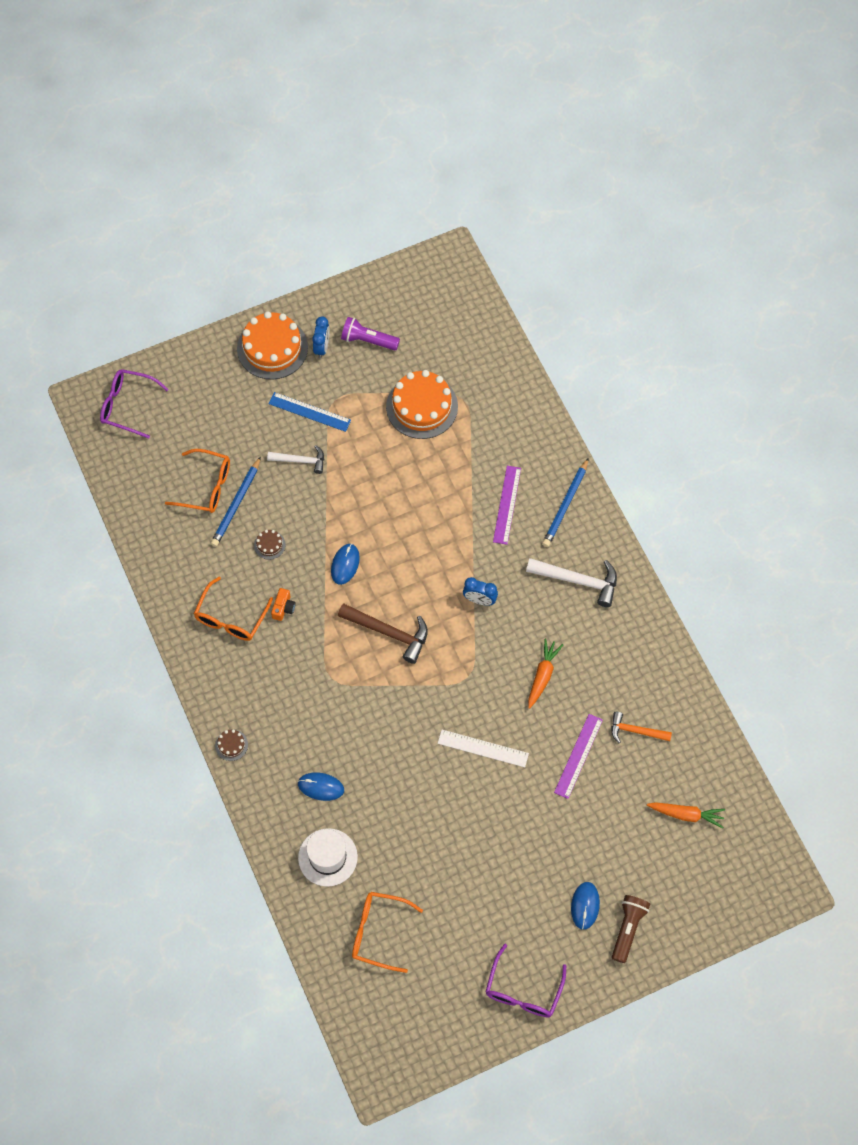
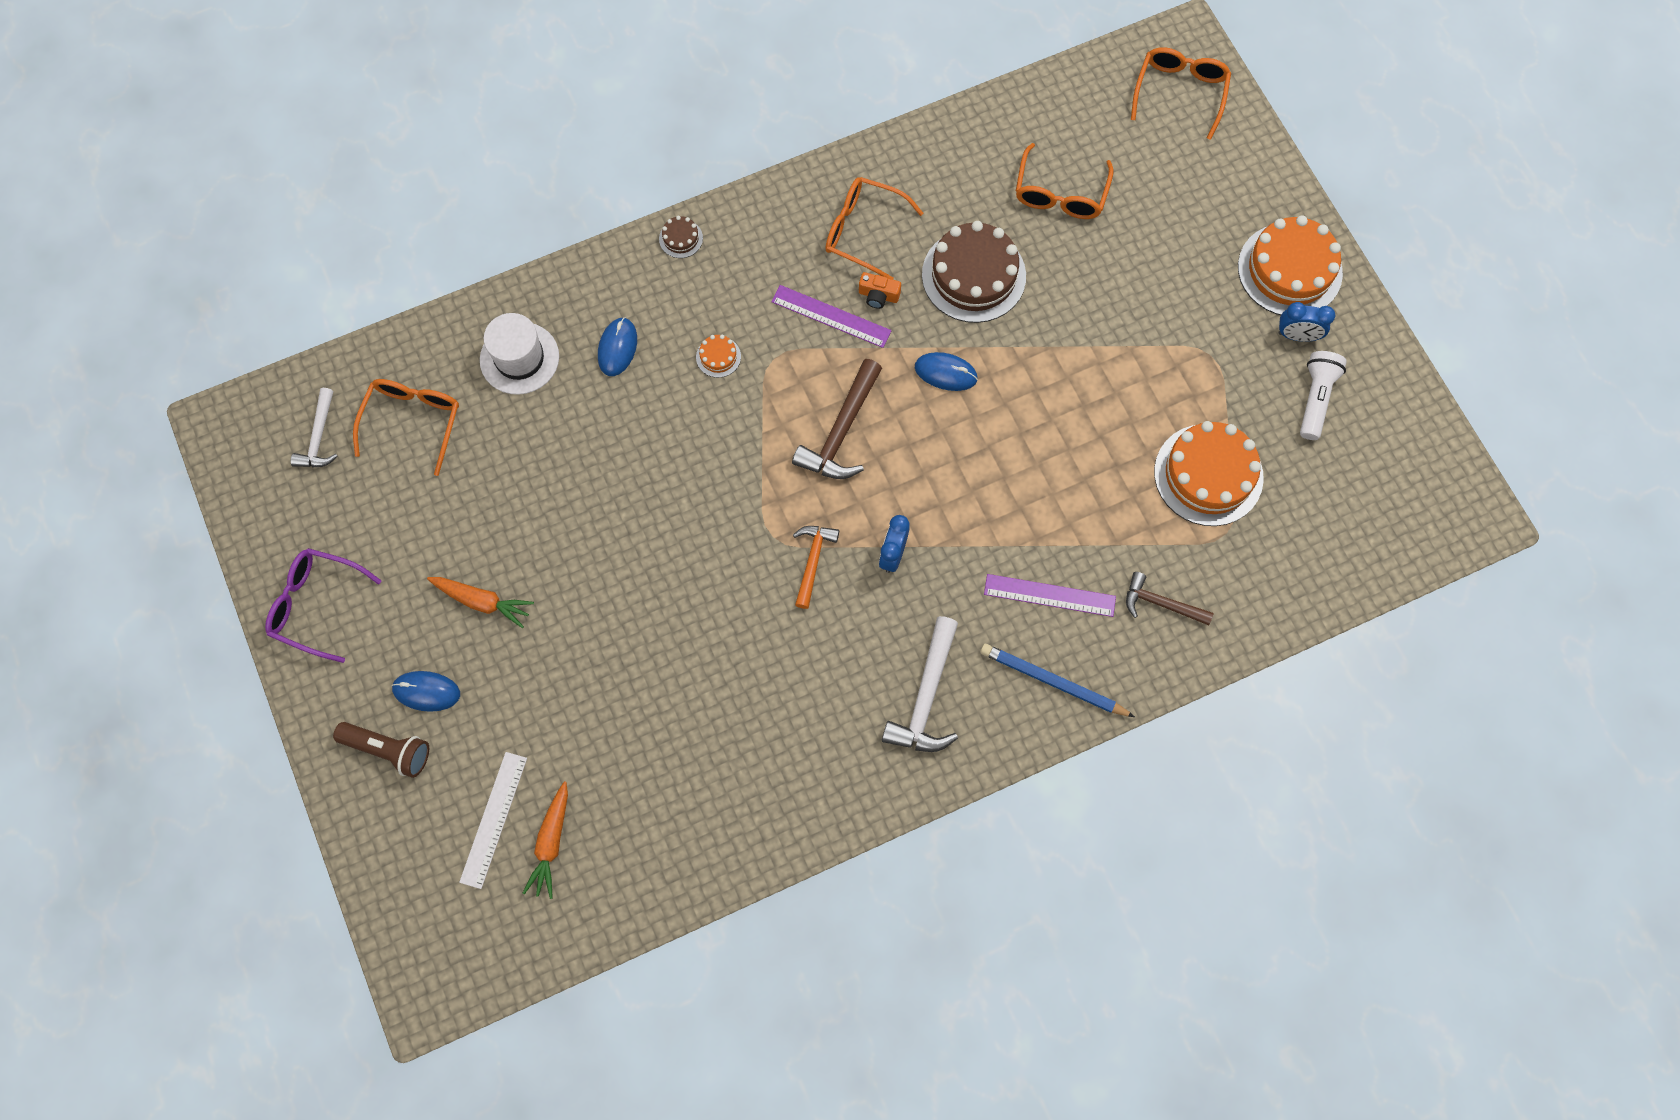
camera: 90 degrees right, 5 degrees up
purple glasses [100,369,169,439] -> orange glasses [1131,47,1231,140]
blue pencil [211,456,261,547] -> none
brown cake [254,530,286,560] -> brown cake [922,221,1026,323], size x2.35
white hammer [267,445,324,474] -> white hammer moved to [291,388,338,468]
blue ruler [269,392,351,432] -> none
purple flashlight [341,317,400,351] -> white flashlight [1300,351,1347,440]
white ruler [438,730,529,767] -> white ruler moved to [459,752,527,889]
orange carrot [528,639,563,709] -> orange carrot moved to [427,577,534,628]
purple ruler [554,714,603,799] -> purple ruler moved to [771,285,892,348]
orange hammer [611,712,672,743] -> orange hammer moved to [793,526,839,609]
none -> orange cake [696,335,741,378]
none -> brown hammer [1126,572,1214,625]

